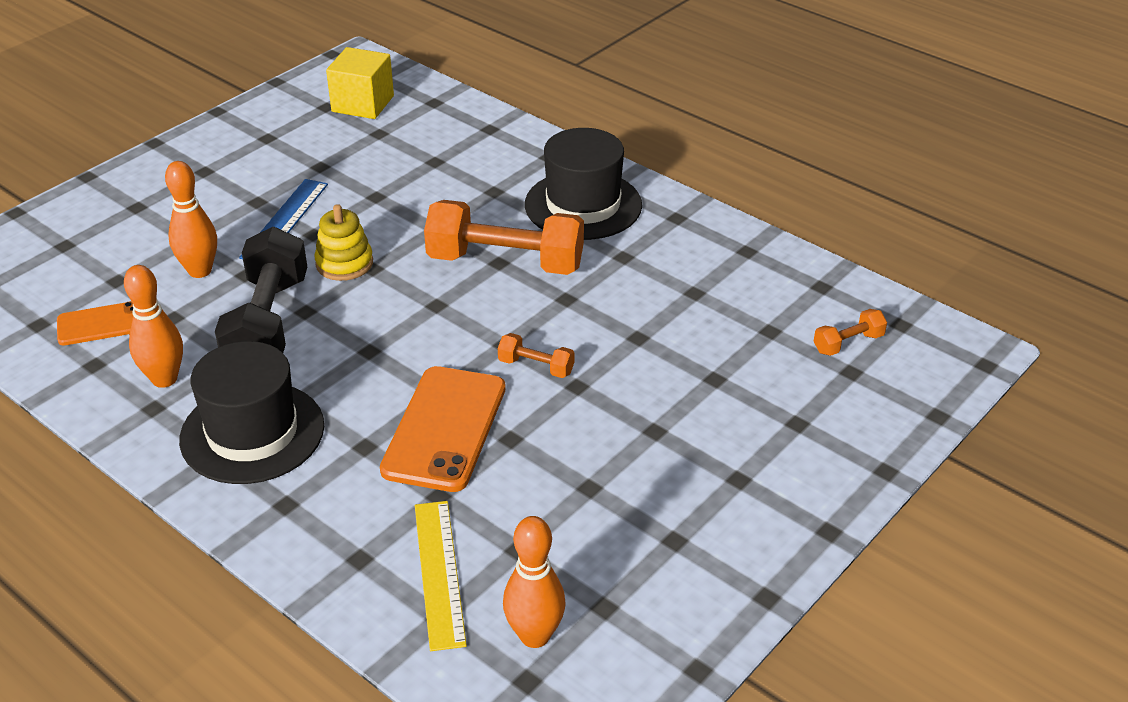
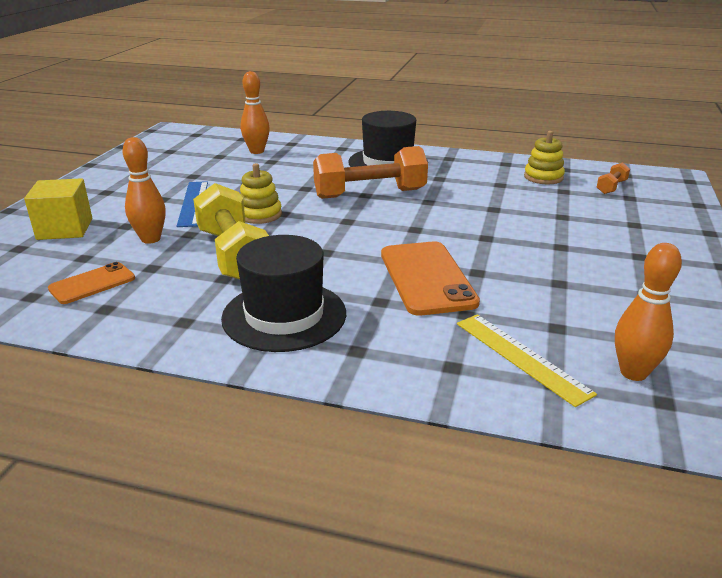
camera: 25 degrees left, 10 degrees down
orange bowling pin [124,265,183,388] -> orange bowling pin moved to [241,71,270,154]
black dumbbell [215,227,307,353] -> yellow dumbbell [193,183,269,279]
yellow cube [326,47,394,119] -> yellow cube moved to [24,178,92,240]
orange dumbbell [498,333,575,378] -> none
none -> yellow stacking toy [524,131,565,184]

